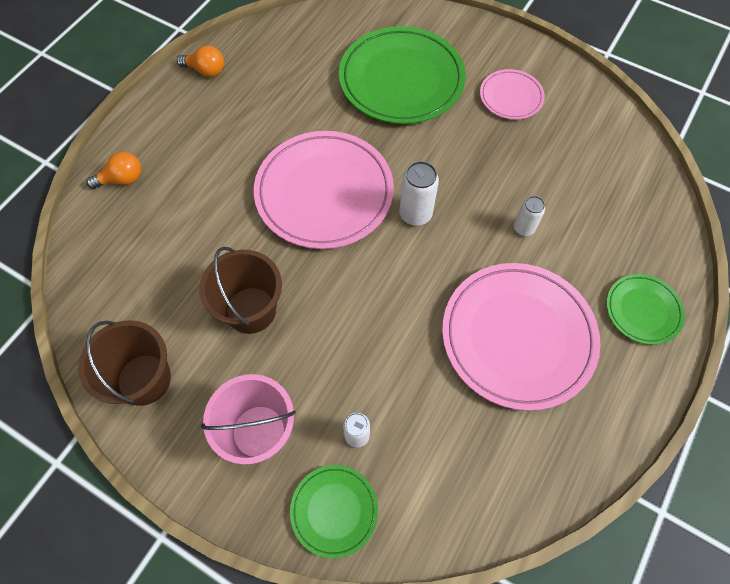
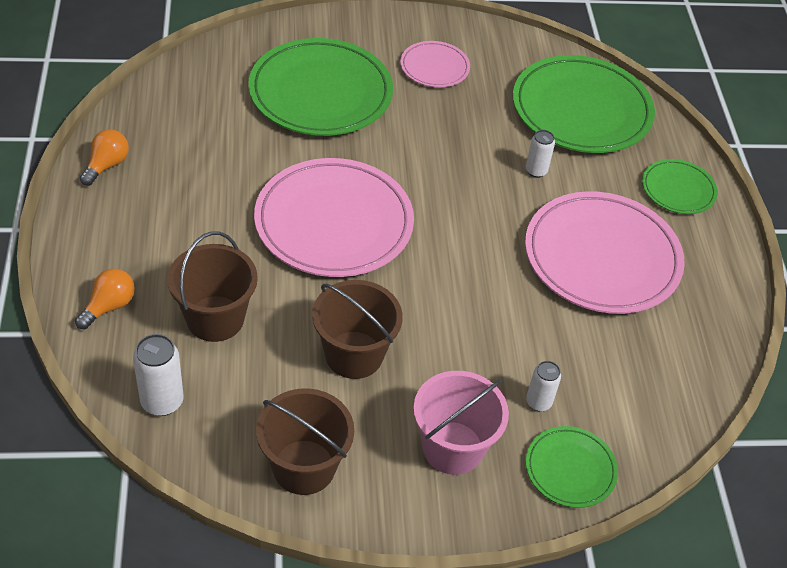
camera: 40 degrees left, 15 degrees down
orange light bulb [177,45,224,77] -> orange light bulb turned 45 degrees counterclockwise [80,129,129,186]
white can [400,161,439,226] -> white can moved to [133,334,184,416]
none -> brown bucket [167,231,258,342]
none -> green plate [513,55,655,153]

